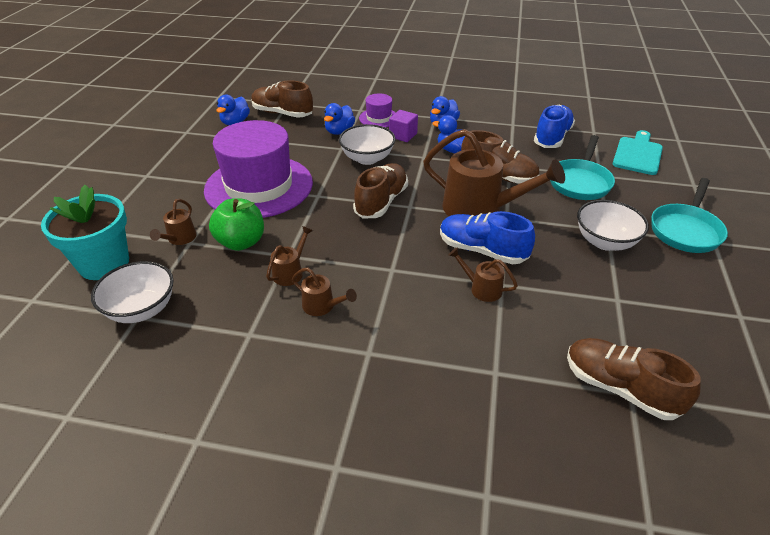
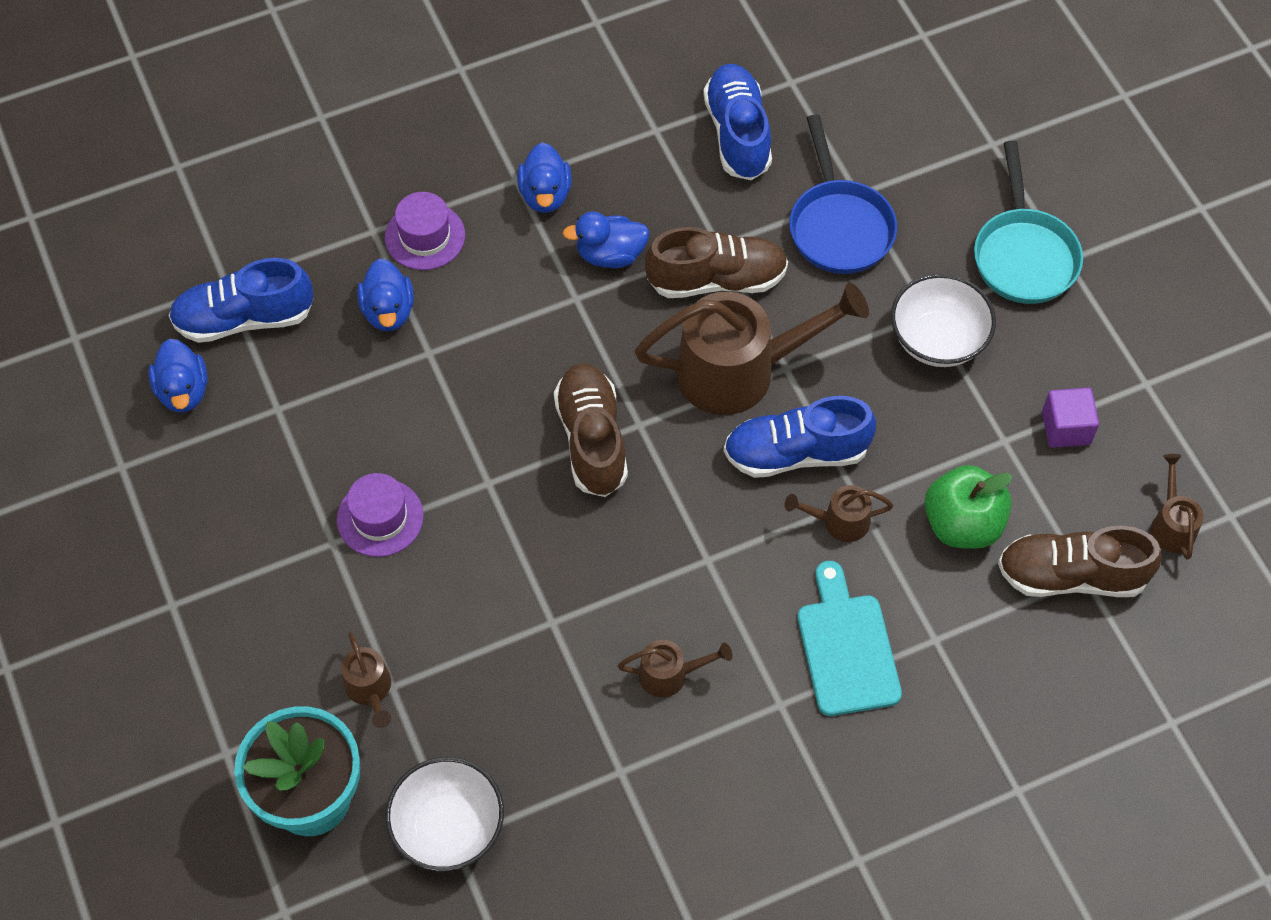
camera: 35 degrees left, 20 degrees up
purple hat [204,120,313,218] -> purple hat [337,473,424,557], size x0.44
green apple [209,198,264,251] -> green apple moved to [925,465,1013,549]
brown shoe [251,80,313,118] -> blue shoe [169,258,313,343]
brown watering can [266,226,313,286] -> brown watering can moved to [1150,454,1204,560]
white bowl [339,124,395,165] -> none
purple cube [389,110,418,142] -> purple cube moved to [1042,388,1099,448]
turquoise pan [550,135,615,200] -> blue pan [789,114,897,274]
turquoise cutting board [613,130,663,175] -> turquoise cutting board moved to [797,561,902,716]

